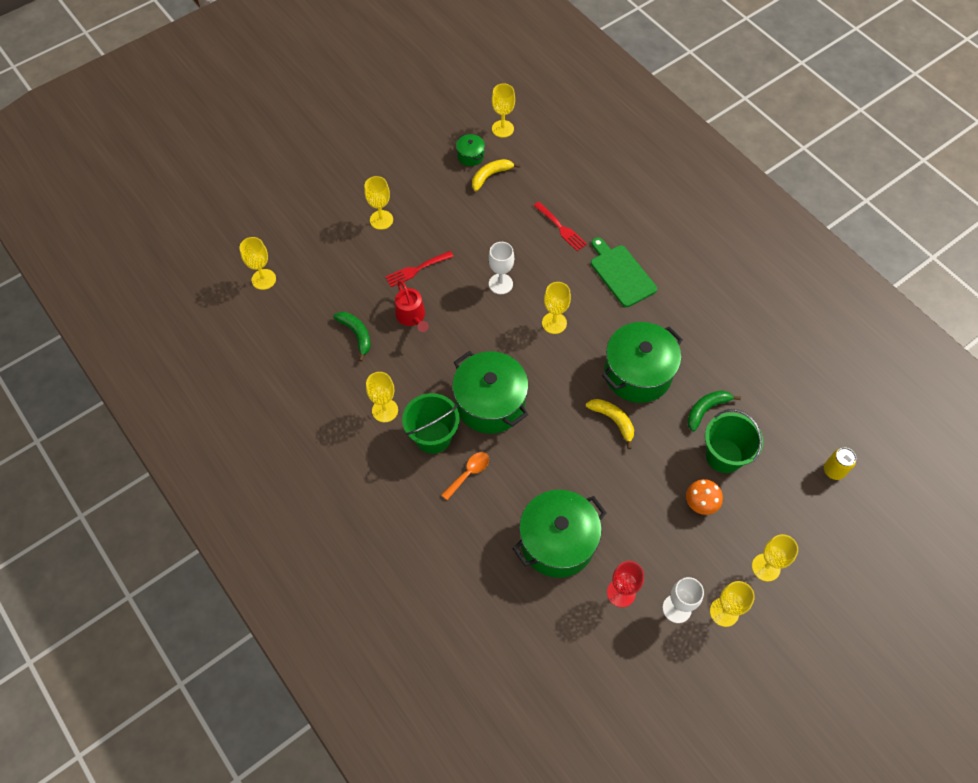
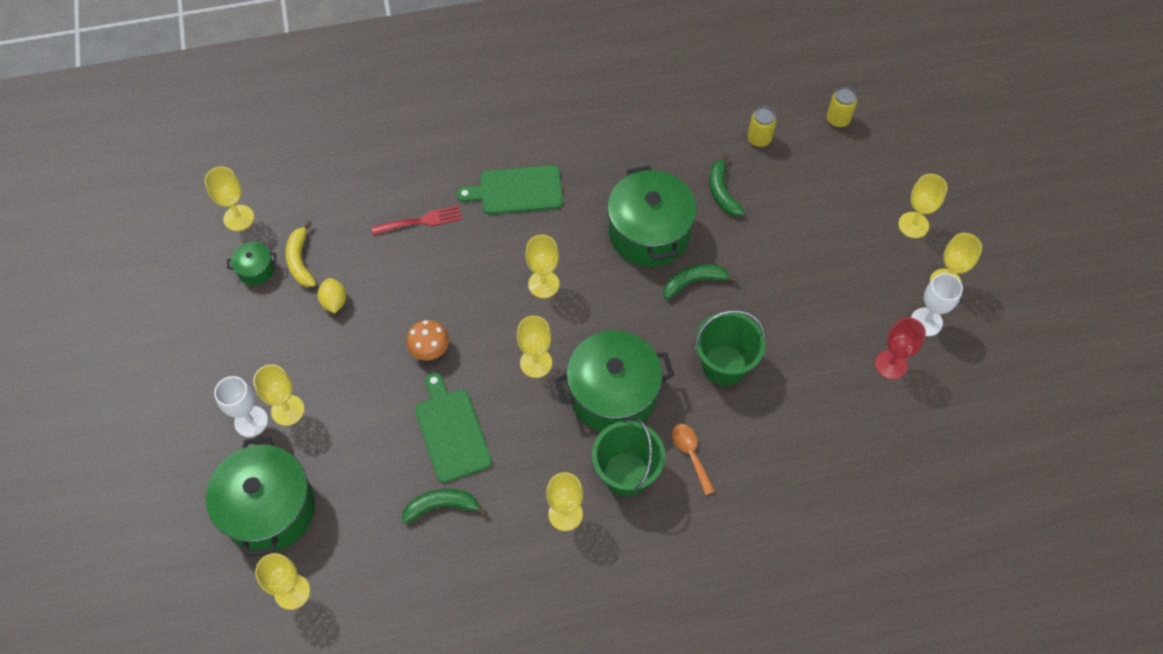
camera: 65 degrees left, 0 degrees up
red fork [385,251,454,287] -> none
red watering can [395,281,429,332] -> green cutting board [415,372,492,483]
white goblet [488,242,514,294] -> white goblet moved to [214,376,268,437]
green pot [512,490,606,578] -> green pot moved to [206,436,315,557]
yellow banana [586,399,634,449] -> green banana [663,264,738,300]
orange mushroom [686,479,723,515] -> orange mushroom moved to [406,320,449,360]
green bucket [705,409,763,473] -> green bucket moved to [694,310,766,386]
none -> yellow lemon [317,278,346,314]
none -> yellow goblet [517,316,552,378]
none -> yellow can [747,107,777,147]

